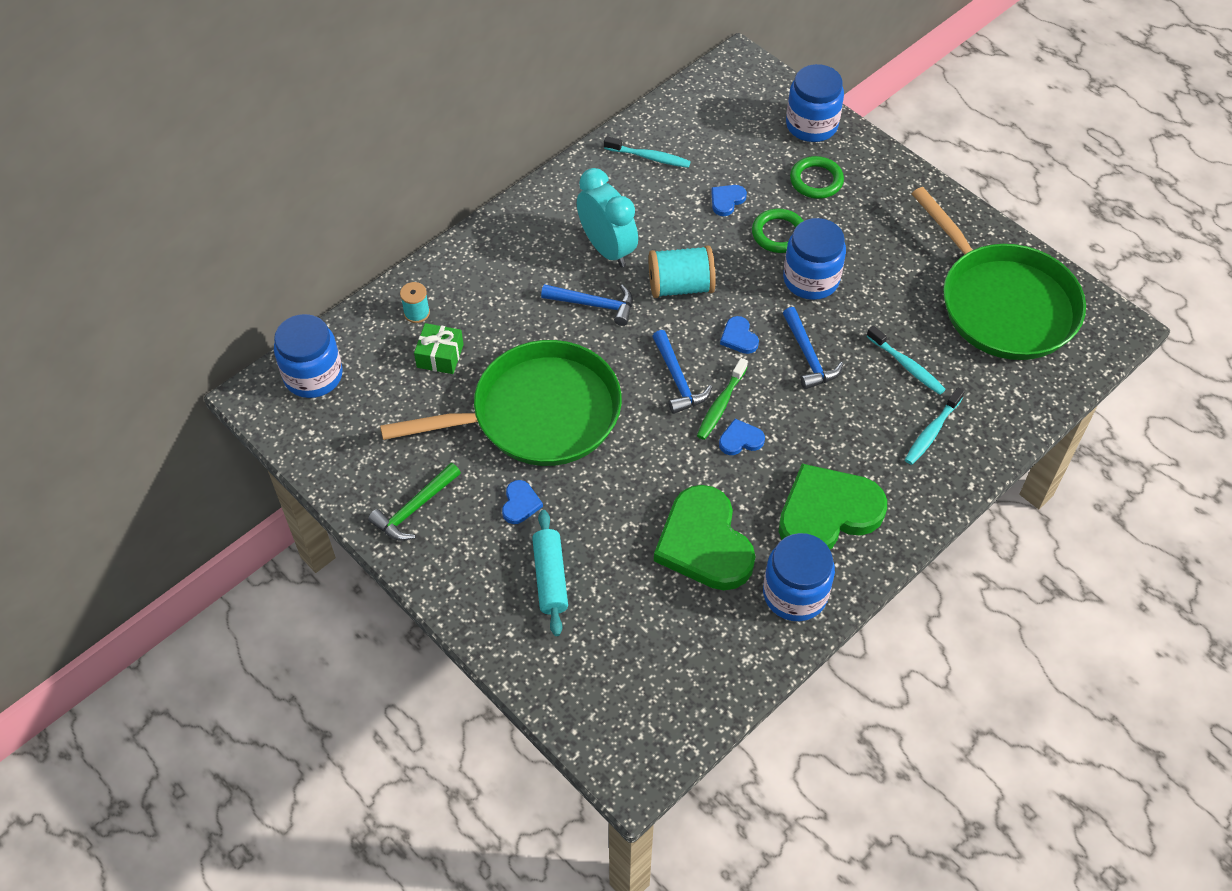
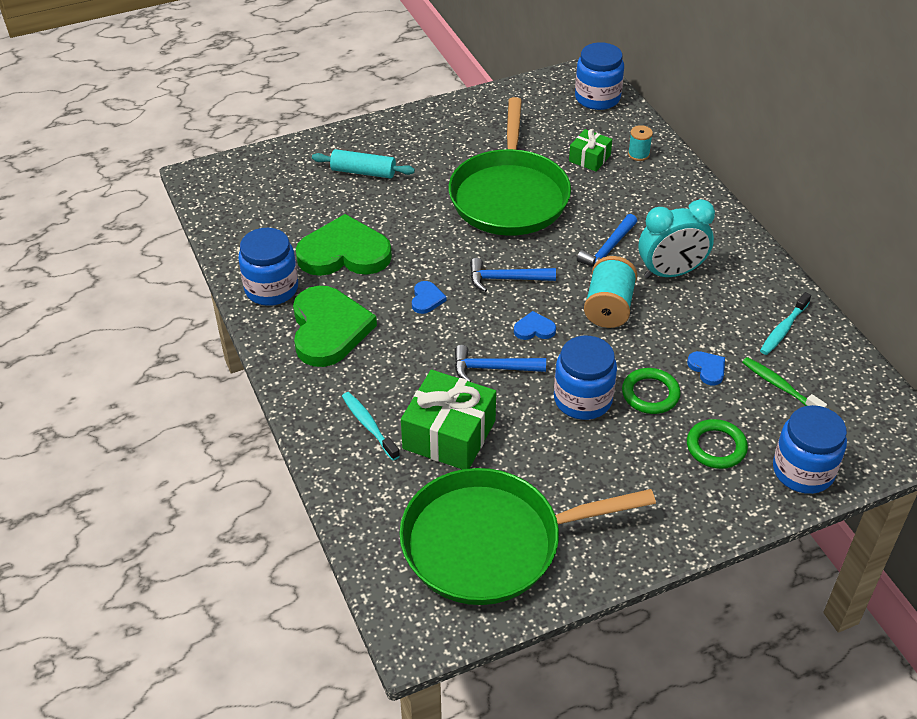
camera: 110 degrees right, 10 degrees down
green hammer [368,463,461,541] -> none
blue heart [502,480,543,524] -> none
green toothbrush [697,358,748,440] -> green toothbrush moved to [742,357,827,408]
turquoise toothbrush [867,326,946,395] -> green gift [401,370,496,469]

